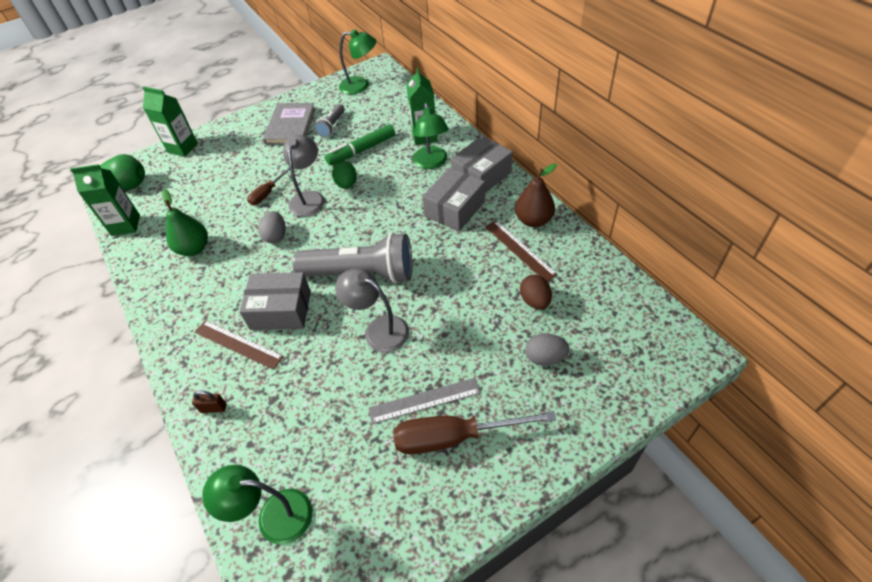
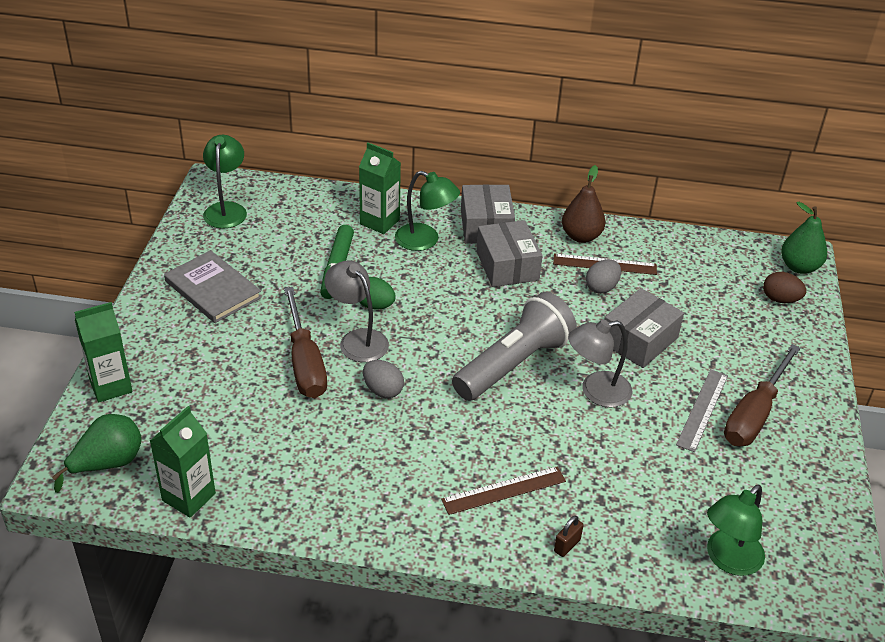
camera: 55 degrees left, 10 degrees down
green pear [162,189,208,256] -> green pear moved to [781,202,827,274]
grey box [239,272,311,330] -> grey box moved to [604,288,684,368]
brown screwdriver [247,167,290,205] -> brown screwdriver [284,287,327,398], size x1.81
grey flashlight [314,104,345,138] -> none
green lamp [339,29,376,95] -> green lamp turned 45 degrees counterclockwise [203,135,247,228]
brown egg [520,274,552,310] -> brown egg moved to [763,272,806,303]
grey egg [526,333,569,366] -> grey egg moved to [586,259,621,294]

